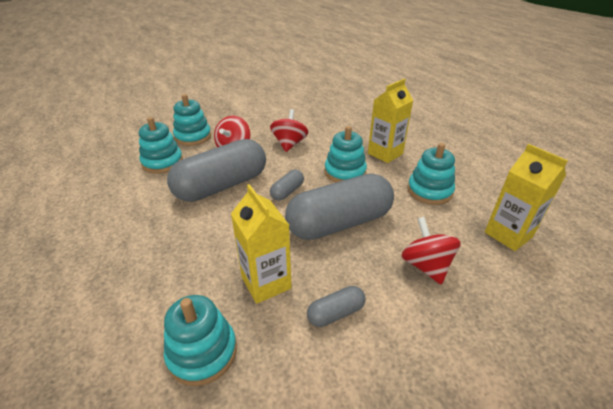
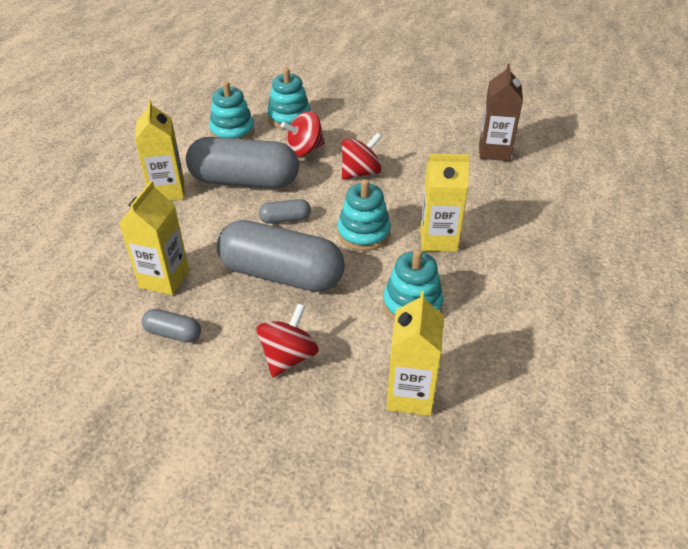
camera: 45 degrees right, 5 degrees up
turquoise stacking toy [164,295,237,386] -> none
none -> yellow carton [135,99,184,201]
none -> brown carton [479,63,523,161]

